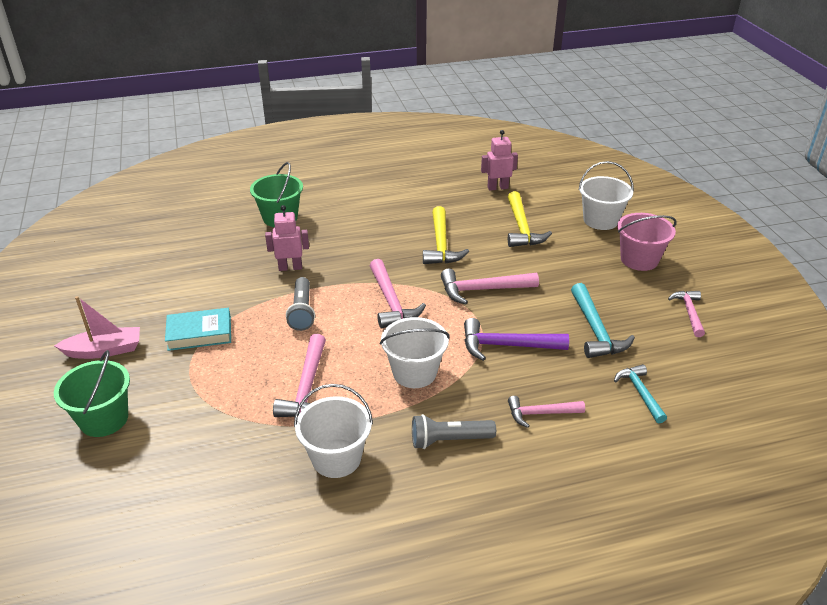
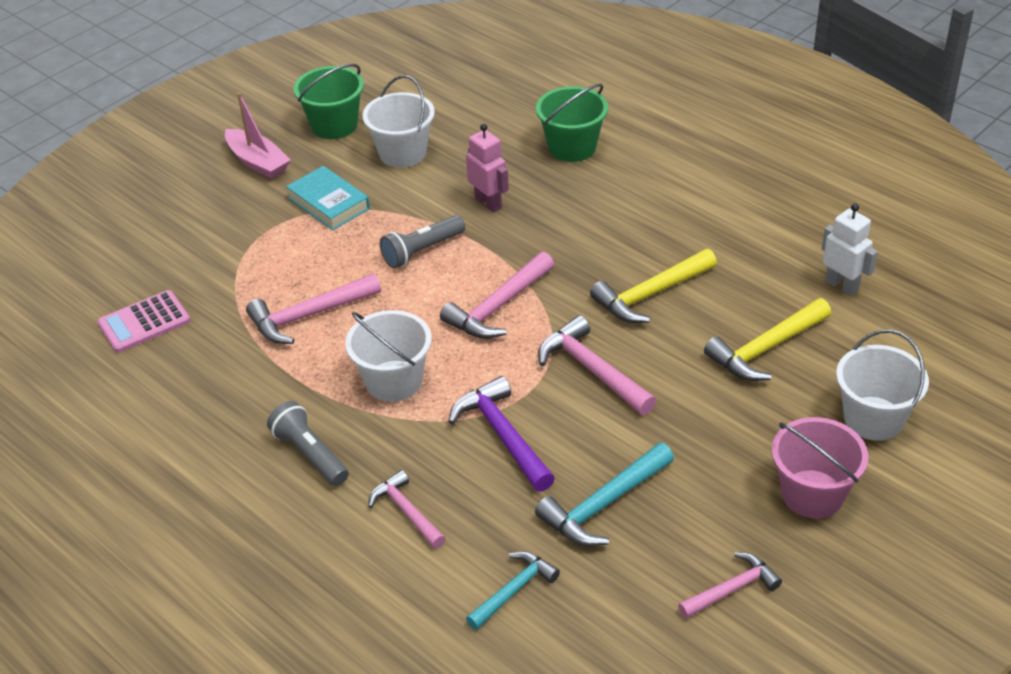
camera: 60 degrees right, 5 degrees up
green bucket [54,350,130,437] -> green bucket moved to [294,64,364,139]
white bucket [294,384,373,478] -> white bucket moved to [362,75,435,168]
pink robot [481,130,518,191] -> white robot [822,203,878,296]
none -> pink calculator [97,290,191,353]

